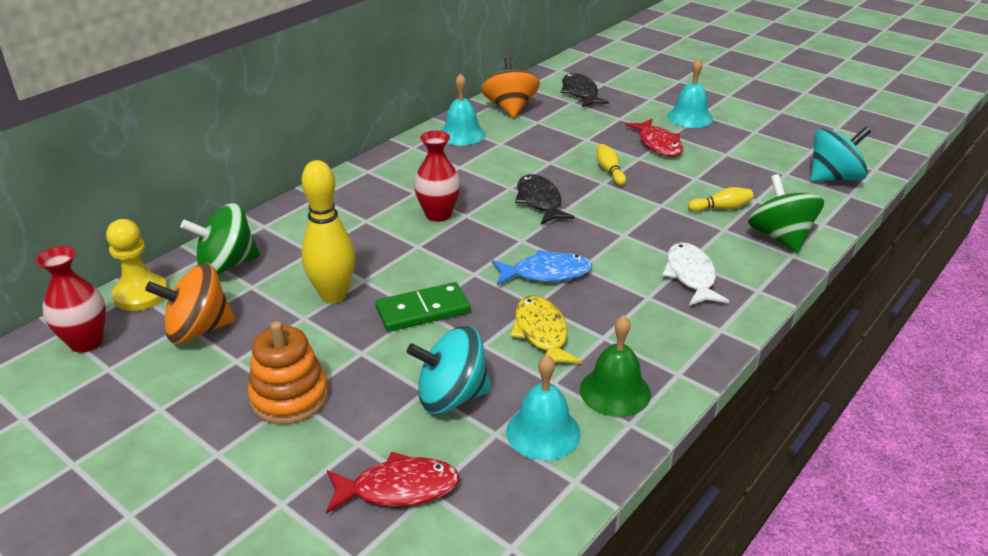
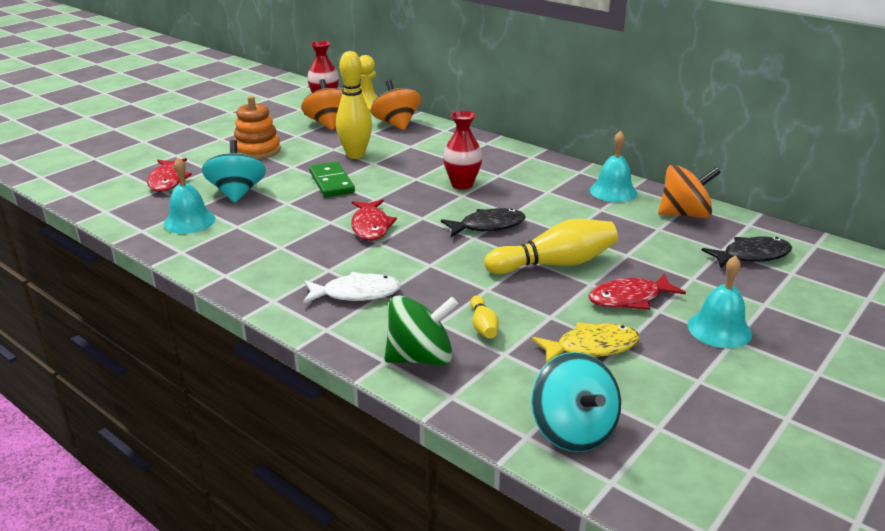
camera: 90 degrees right, 5 degrees down
green spinning top [180,203,260,274] -> orange spinning top [371,80,421,130]
blue fish [492,250,592,285] -> red fish [351,199,397,241]
yellow fish [510,296,582,363] -> yellow fish moved to [532,322,640,363]
green bell [580,315,651,417] -> none
yellow bowling pin [597,144,626,186] -> yellow bowling pin [484,219,618,274], size x2.03

